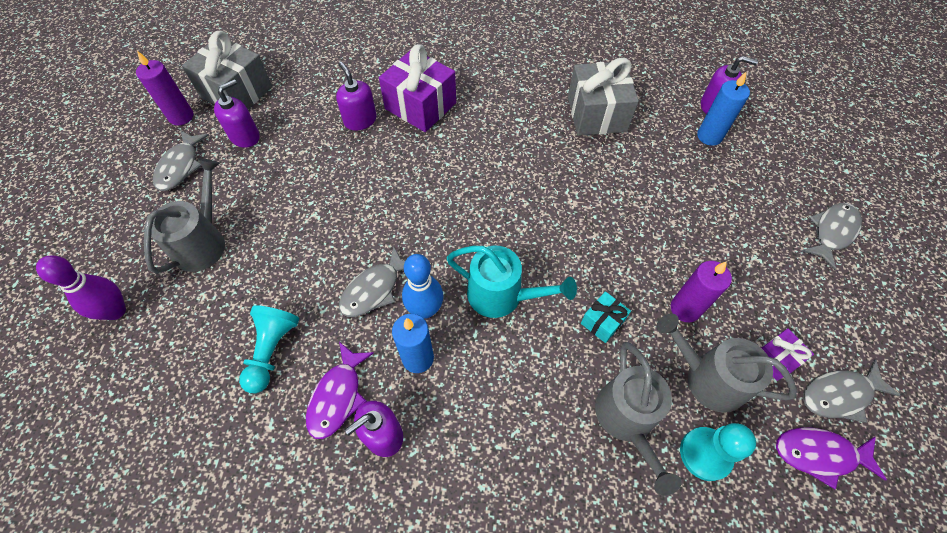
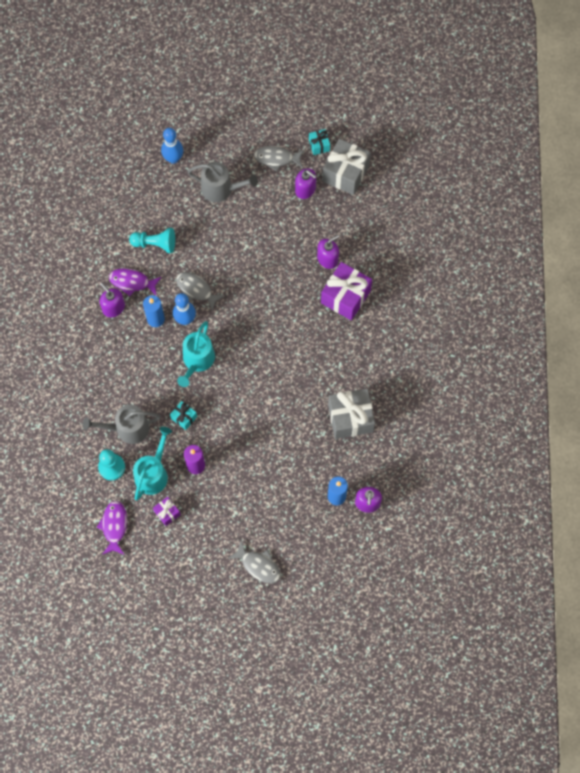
camera: 85 degrees right, 10 degrees up
purple bowling pin [36,256,126,320] -> blue bowling pin [161,128,183,164]
purple candle [136,51,193,125] -> turquoise gift [309,129,330,155]
grey watering can [656,313,797,413] -> turquoise watering can [133,427,172,500]
grey fish [803,359,901,423] -> none

